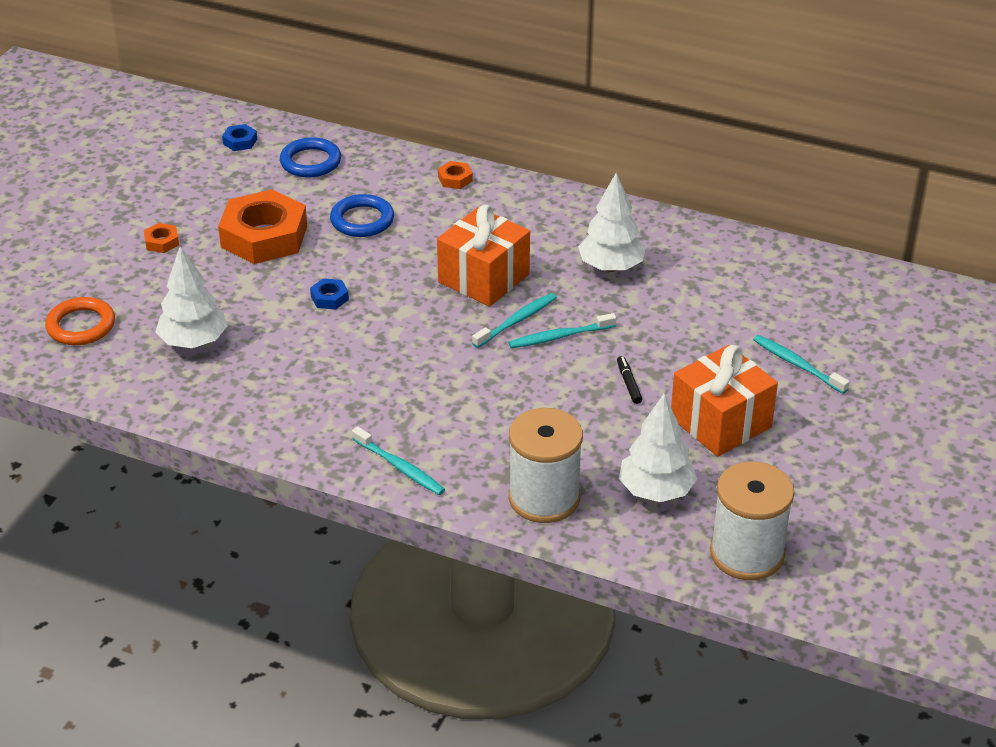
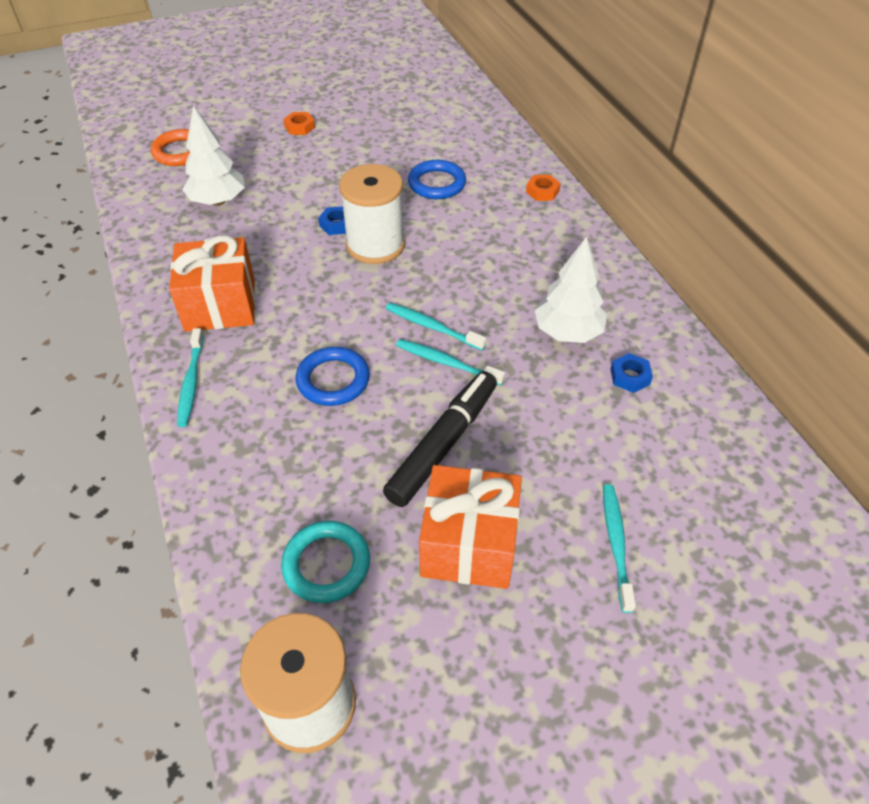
camera: 45 degrees right, 10 degrees up
orange nut [218,189,307,264] -> none
blue nut [222,124,257,151] -> blue nut moved to [610,353,653,393]
blue ring [280,137,341,178] -> blue ring moved to [296,347,370,406]
orange gift [437,205,530,307] -> orange gift moved to [169,235,255,332]
turquoise toothbrush [472,293,557,348] -> turquoise toothbrush turned 150 degrees counterclockwise [386,303,486,351]
white spool [509,408,583,523] -> white spool moved to [339,164,405,264]
black marker [617,356,642,404] -> black marker [383,371,497,507], size x2.45
white tree [619,393,697,502] -> turquoise ring [281,521,370,603]

